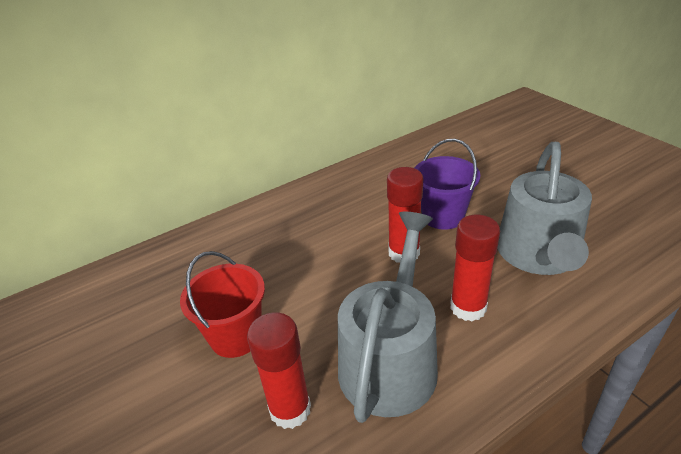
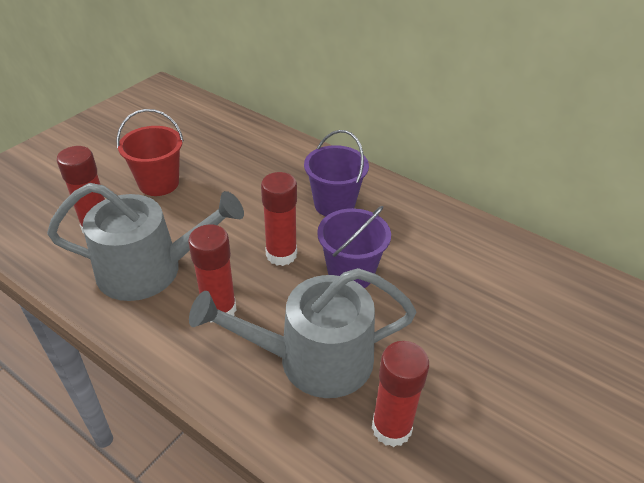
camera: 65 degrees right, 5 degrees up
none -> purple bucket [304,130,369,216]
none -> red glue stick [372,341,429,447]

